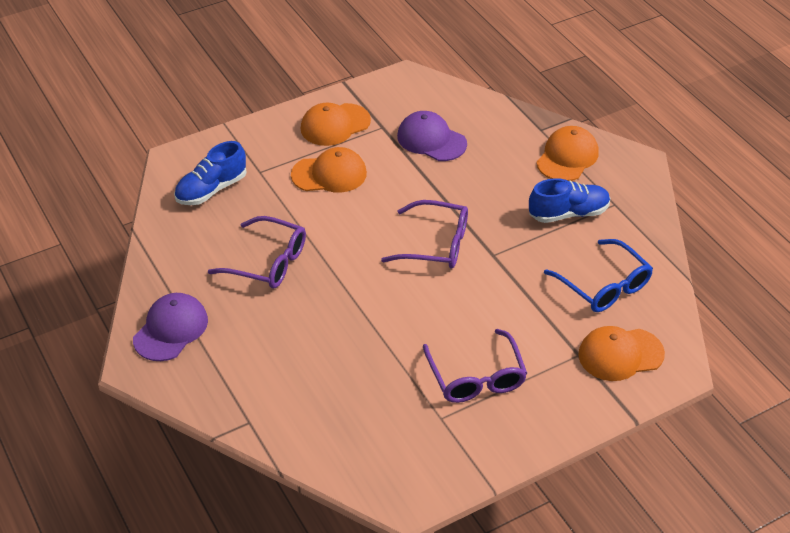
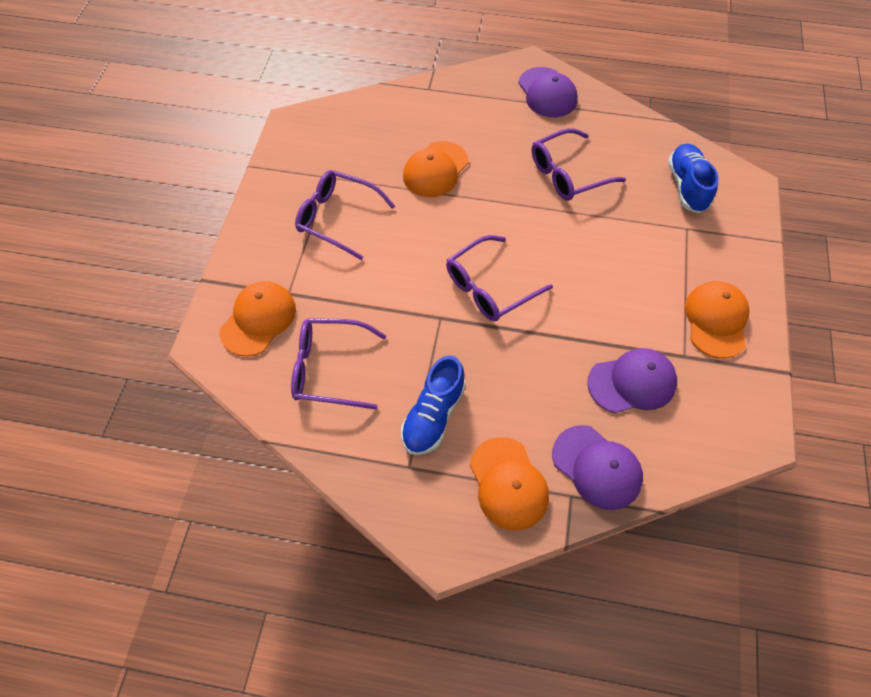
camera: 130 degrees right, 15 degrees up
orange cap [291,147,367,193] -> orange cap moved to [403,141,469,197]
blue glasses [544,239,653,312] -> purple glasses [291,318,386,410]
none -> purple cap [552,425,643,510]

